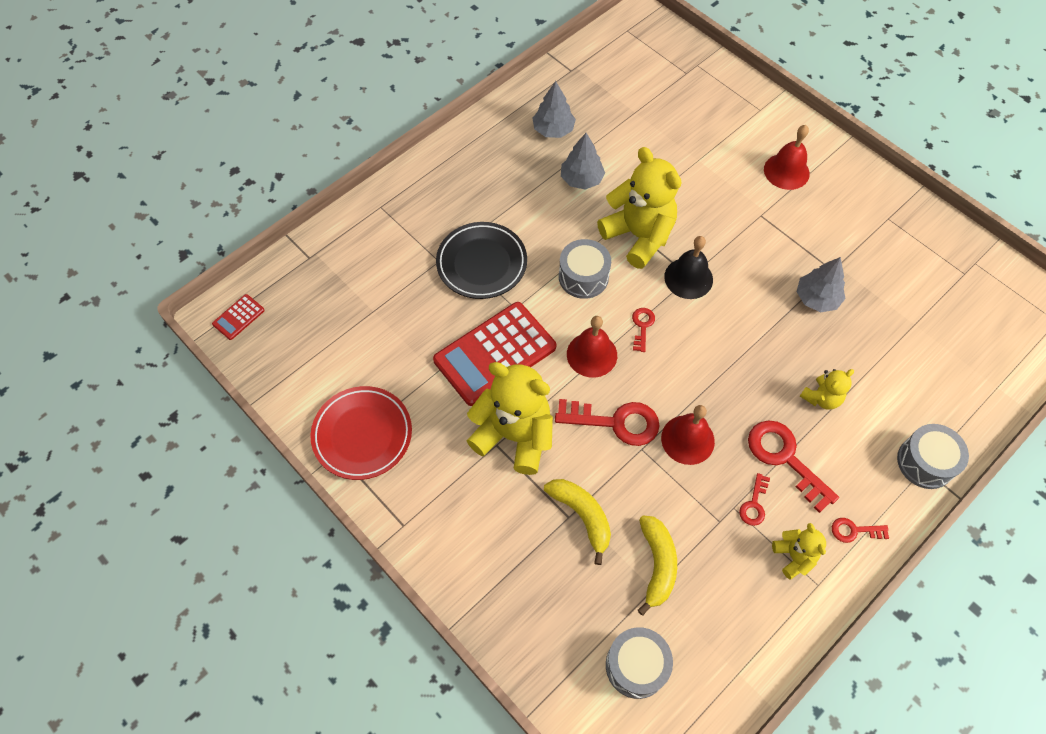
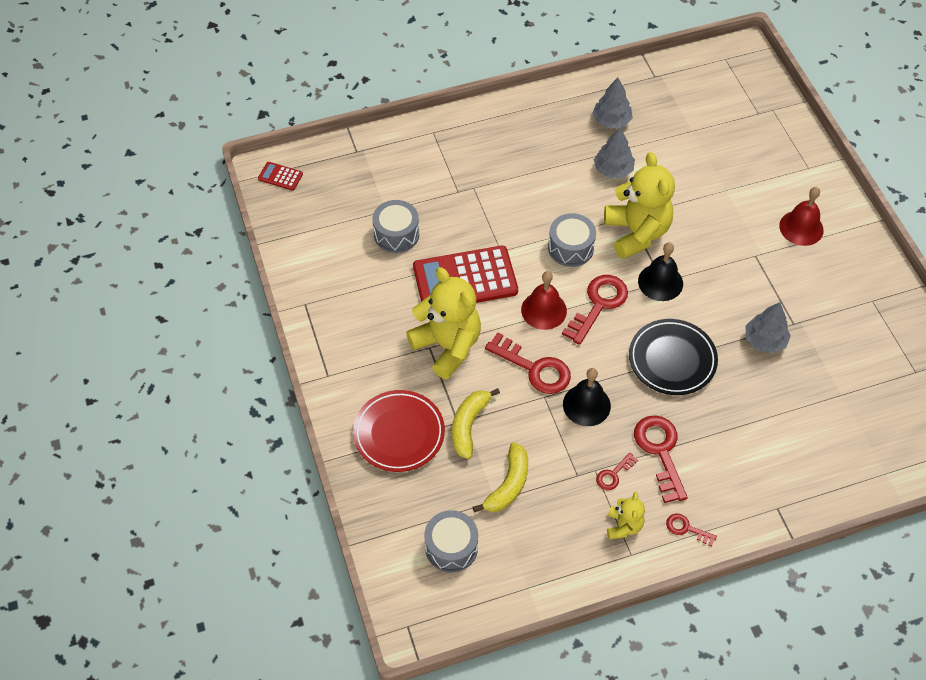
camera: 25 degrees right, 5 degrees down
red calculator [212,294,265,340] -> red calculator turned 45 degrees clockwise [258,162,303,191]
red plate [310,386,412,480] -> red plate moved to [353,390,445,472]
black plate [436,222,527,299] -> black plate moved to [629,319,718,395]
yellow banana [544,479,611,565] -> yellow banana turned 150 degrees counterclockwise [452,388,500,459]
red key [632,308,655,352] -> red key [562,275,628,345], size x1.95
red bell [661,405,715,465] -> black bell [563,368,611,426]
yellow teddy bear [800,369,854,410] -> none
grey drum [897,424,969,489] -> grey drum moved to [372,200,419,253]

